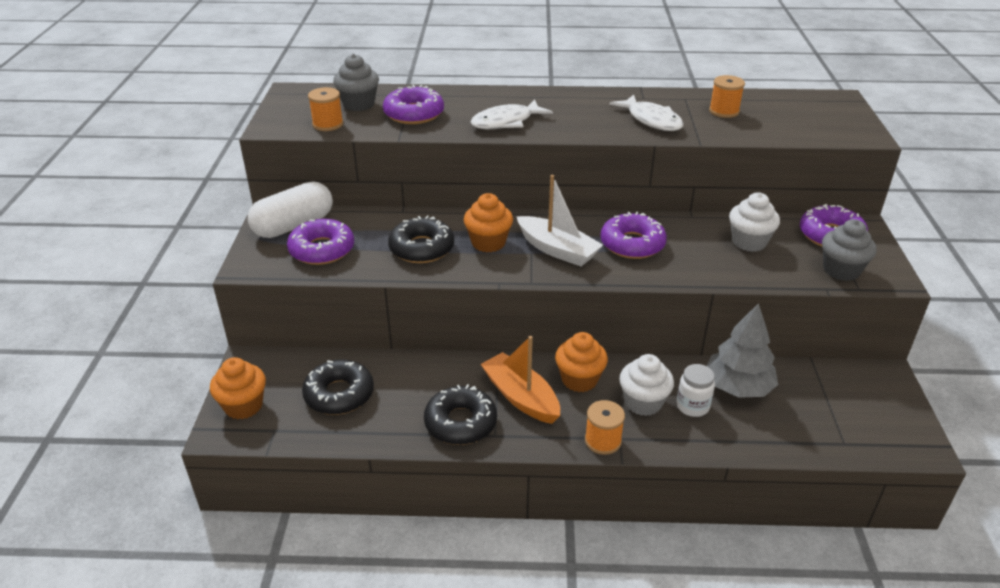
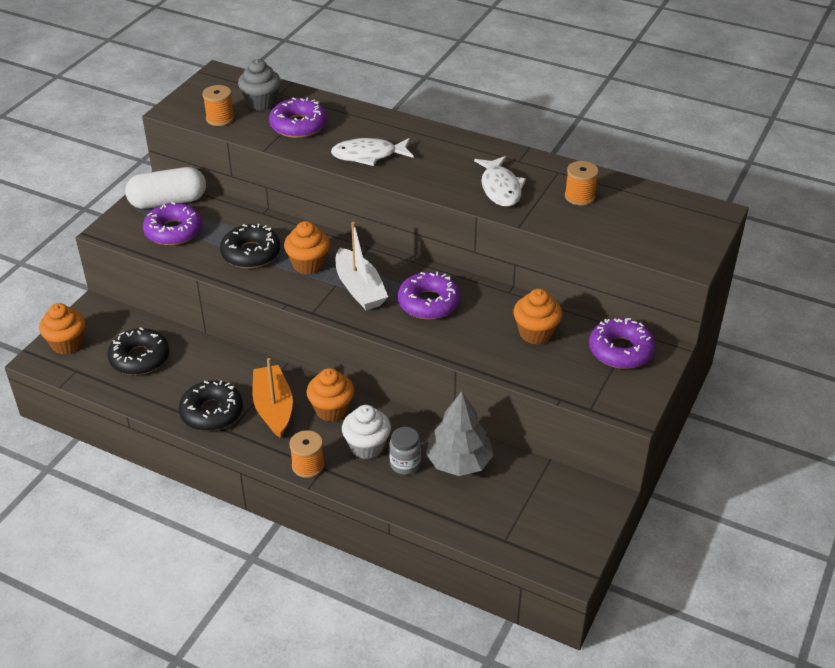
camera: 25 degrees right, 5 degrees up
white jar [676,364,715,417] -> grey jar [389,427,421,475]
white cupcake [729,193,780,252] -> orange cupcake [513,289,562,345]
grey cupcake [822,219,877,281] -> none

